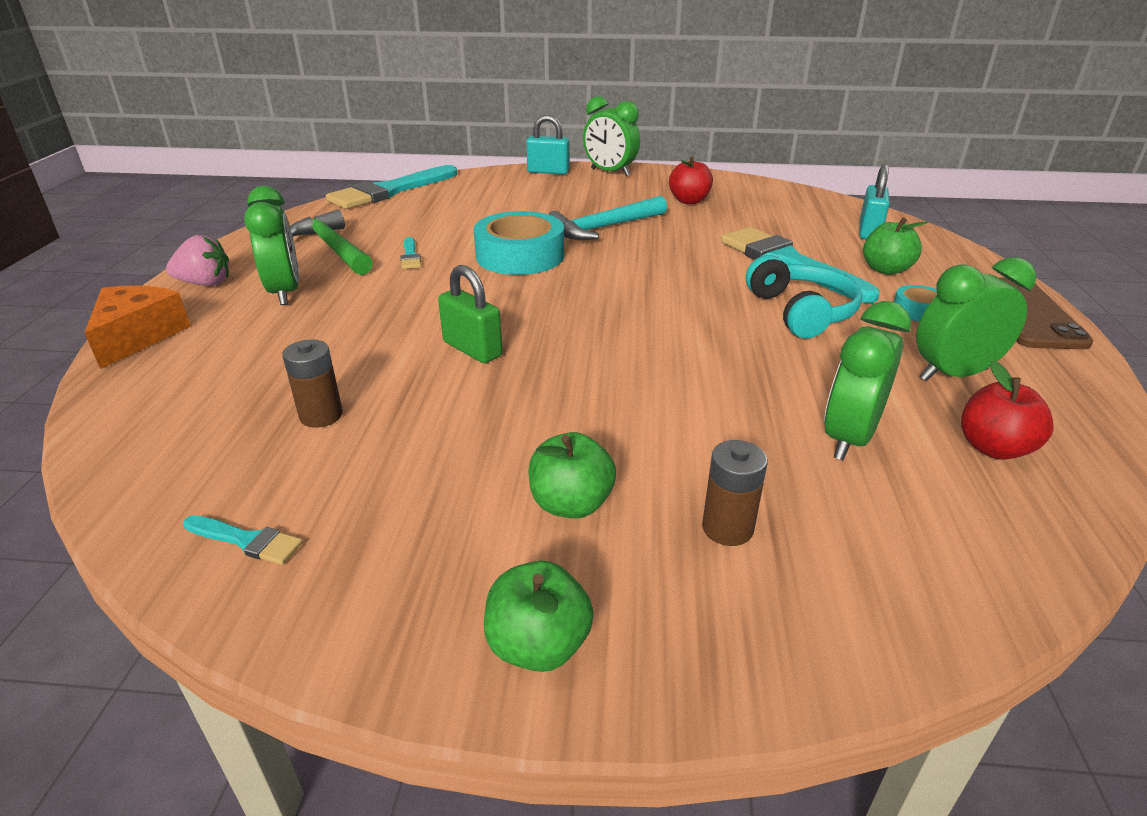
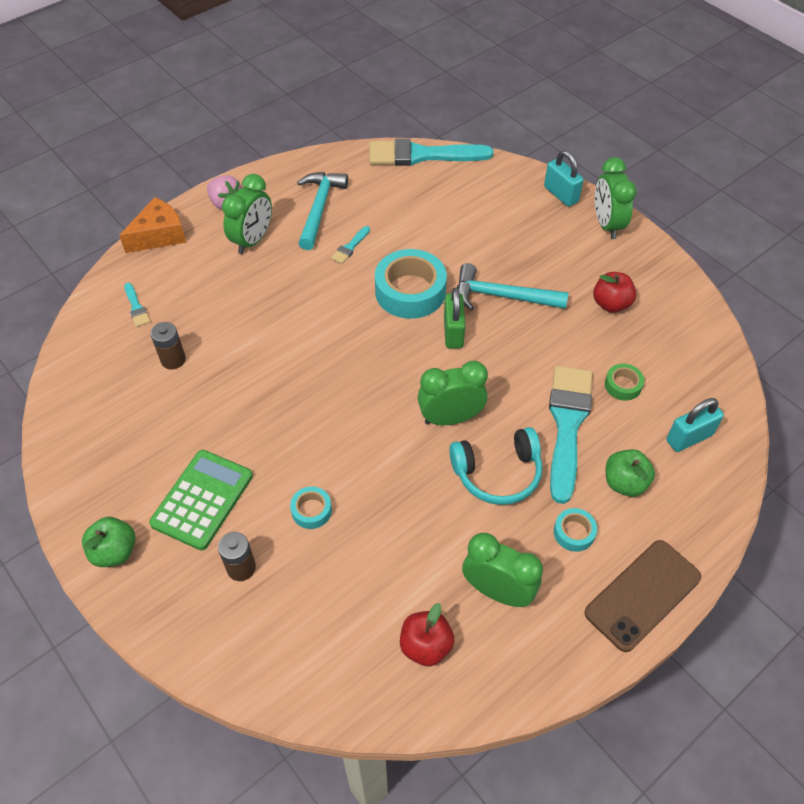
camera: 45 degrees right, 20 degrees up
turquoise brush [183,515,303,565] -> turquoise brush moved to [124,283,150,327]
green hammer [290,210,373,275] -> turquoise hammer [297,172,348,250]
green padlock [438,265,502,363] -> green padlock moved to [444,287,465,349]
green apple [528,432,616,518] -> green calculator [149,450,253,550]
turquoise headphones [746,255,862,338] -> turquoise headphones turned 45 degrees clockwise [449,427,542,505]
green clock [824,301,911,460] -> green clock moved to [418,361,488,425]
none -> turquoise tape [290,486,332,529]
none -> green tape [605,364,644,401]

